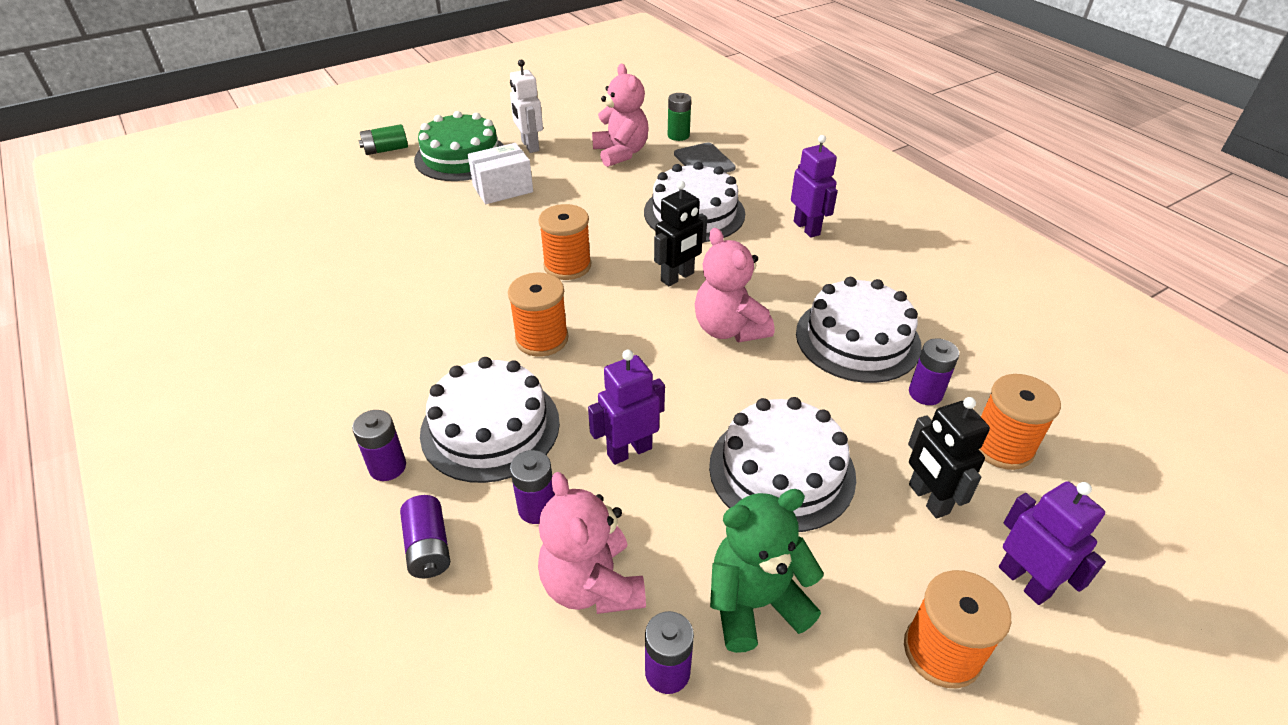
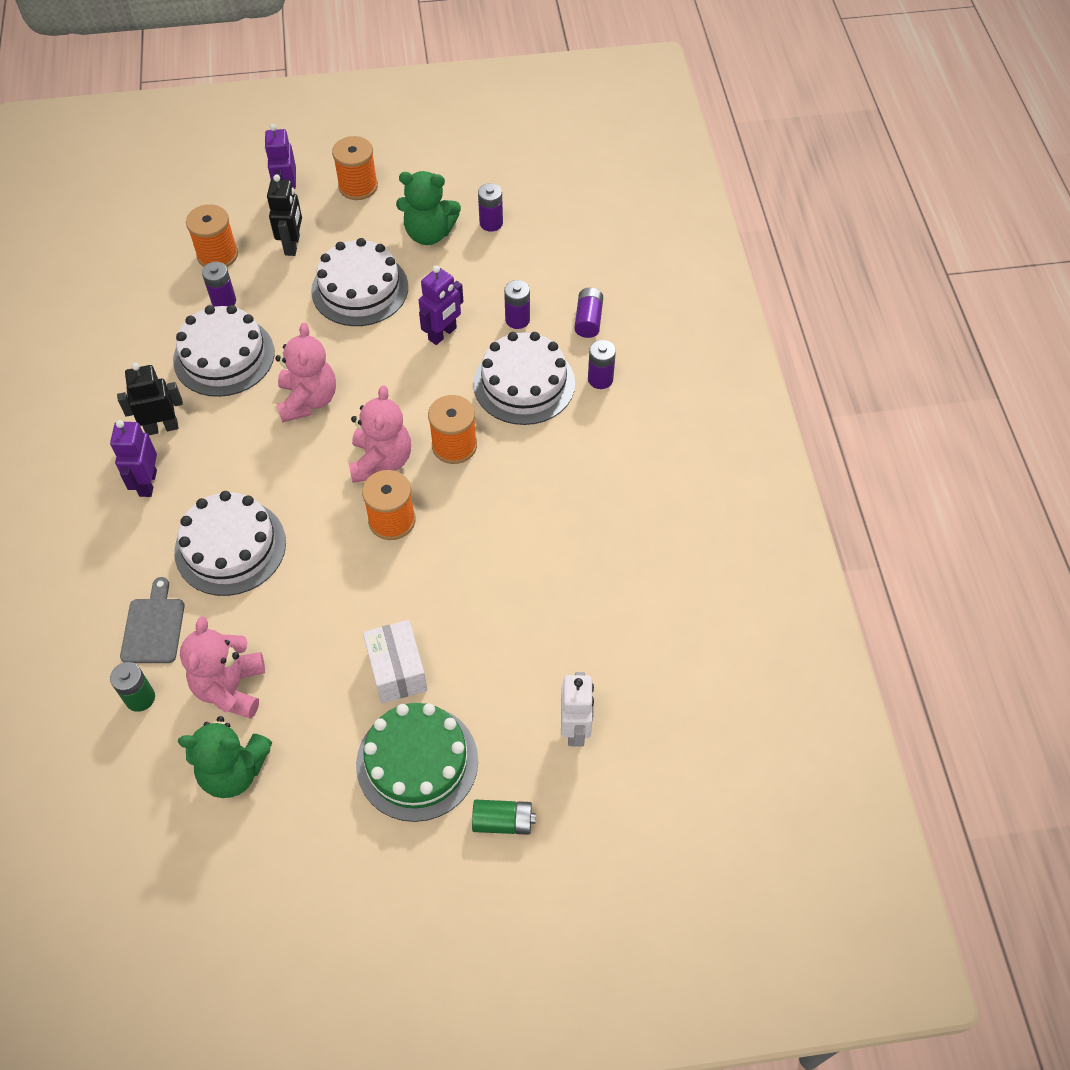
camera: 155 degrees left, 15 degrees up
white box [468,143,533,204] -> white box turned 75 degrees clockwise [363,620,427,703]
white robot [510,60,543,153] -> white robot moved to [561,672,594,747]
pink teddy bear [538,472,646,614] -> pink teddy bear moved to [349,385,411,483]
purple robot [588,350,665,465] -> purple robot turned 45 degrees counterclockwise [419,265,464,345]
black robot [654,181,707,286] -> black robot moved to [117,363,183,435]
none -> green teddy bear [178,716,273,798]

